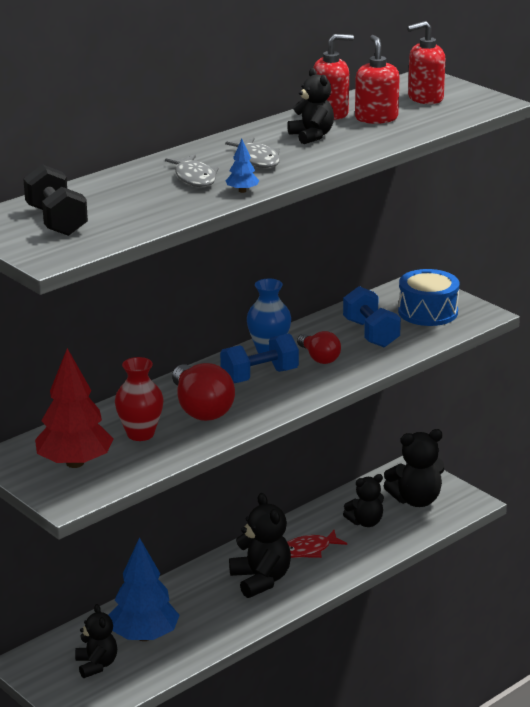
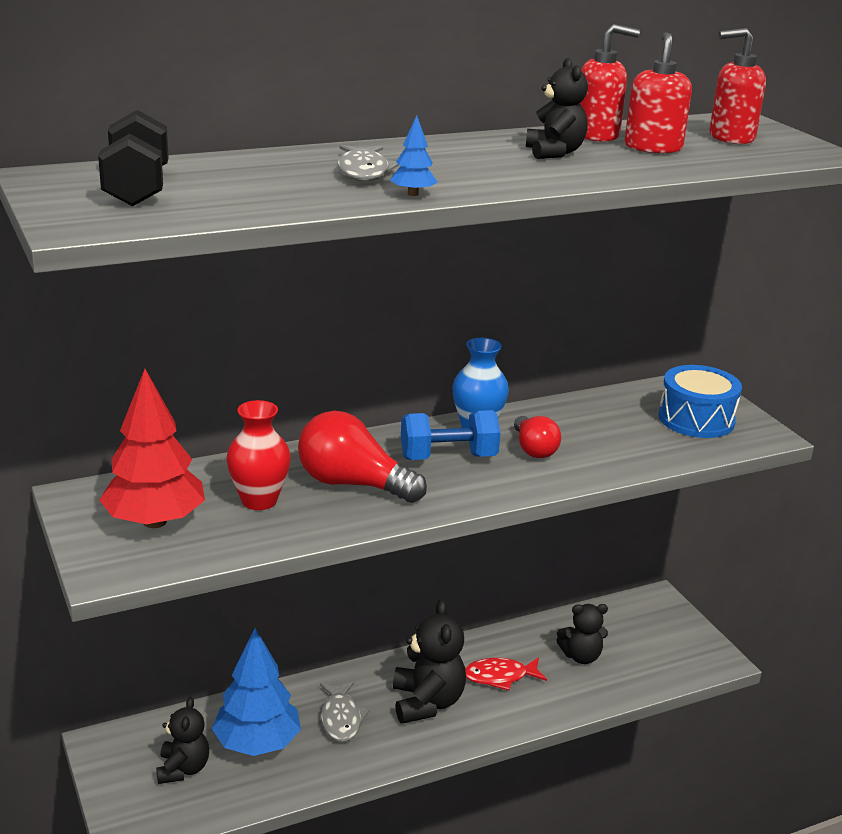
camera: 15 degrees right, 0 degrees up
red light bulb [172,363,235,421] -> red light bulb turned 120 degrees clockwise [298,411,427,503]
grey fish [225,137,280,168] -> grey fish moved to [320,681,369,742]
blue dumbbell [343,286,401,347] -> none
black teddy bear [384,429,445,507] -> none

